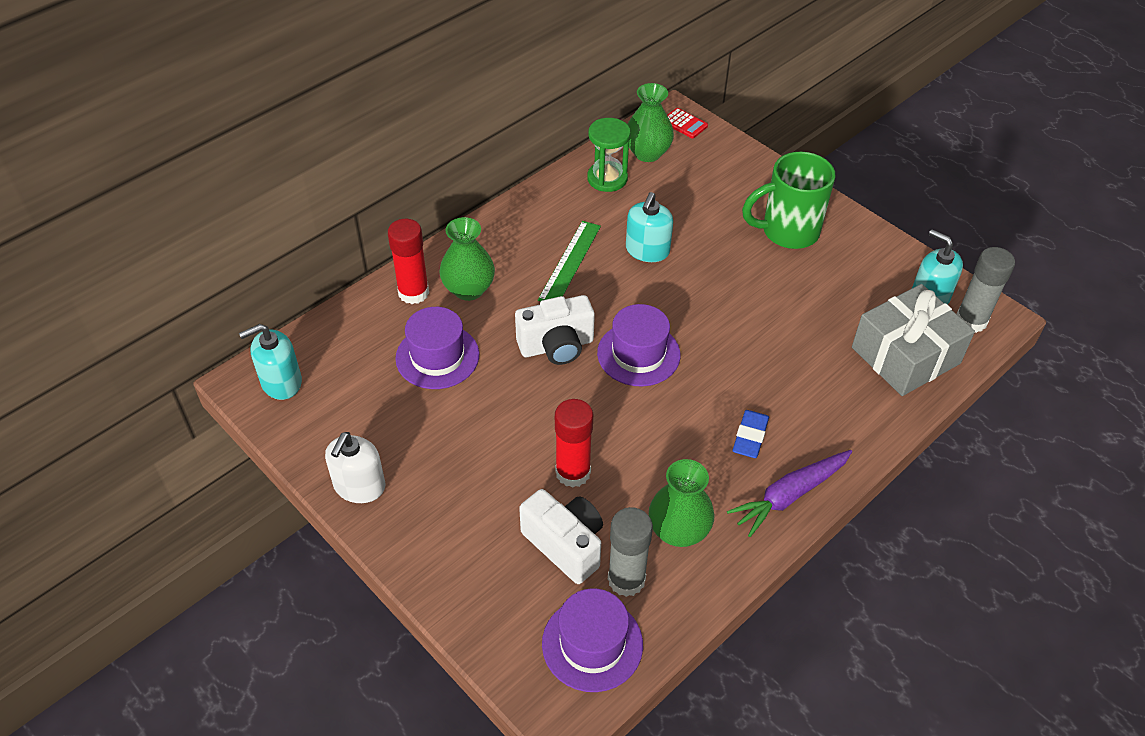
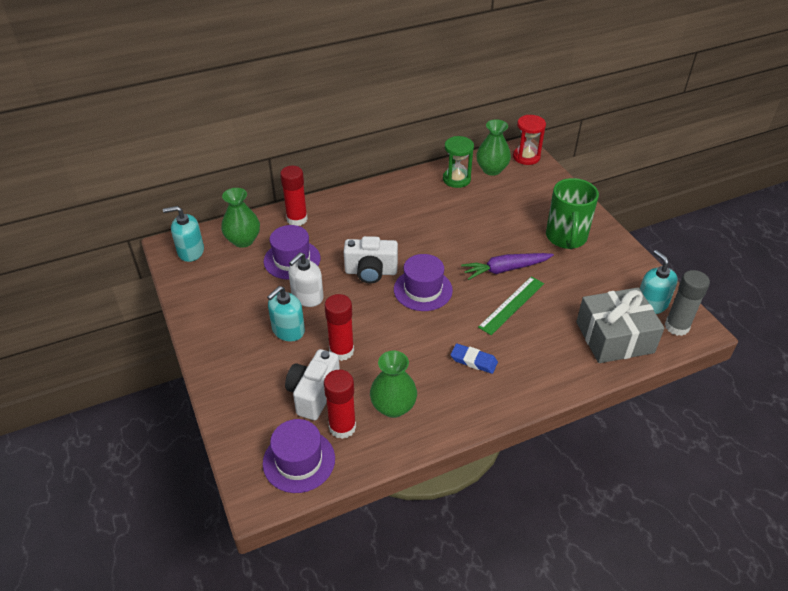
camera: 20 degrees right, 5 degrees down
white soap dispenser [325,432,385,503] -> white soap dispenser moved to [288,252,324,307]
green vase [439,217,495,301] -> green vase moved to [221,188,260,248]
white camera [519,489,603,584] -> white camera turned 135 degrees counterclockwise [285,349,340,420]
green ruler [538,221,601,302] -> green ruler moved to [478,276,544,335]
grey glue stick [608,507,653,597] -> red glue stick [324,370,356,439]
turquoise soap dispenser [626,192,673,262] -> turquoise soap dispenser moved to [267,286,305,342]
red calculator [667,108,708,138] -> red hourglass [513,115,546,165]
purple carrot [727,450,852,537] -> purple carrot moved to [461,253,554,280]
blue eraser [733,410,769,458] -> blue eraser turned 75 degrees clockwise [450,343,498,374]
green mug [742,151,836,249] -> green mug turned 90 degrees counterclockwise [546,178,599,249]

